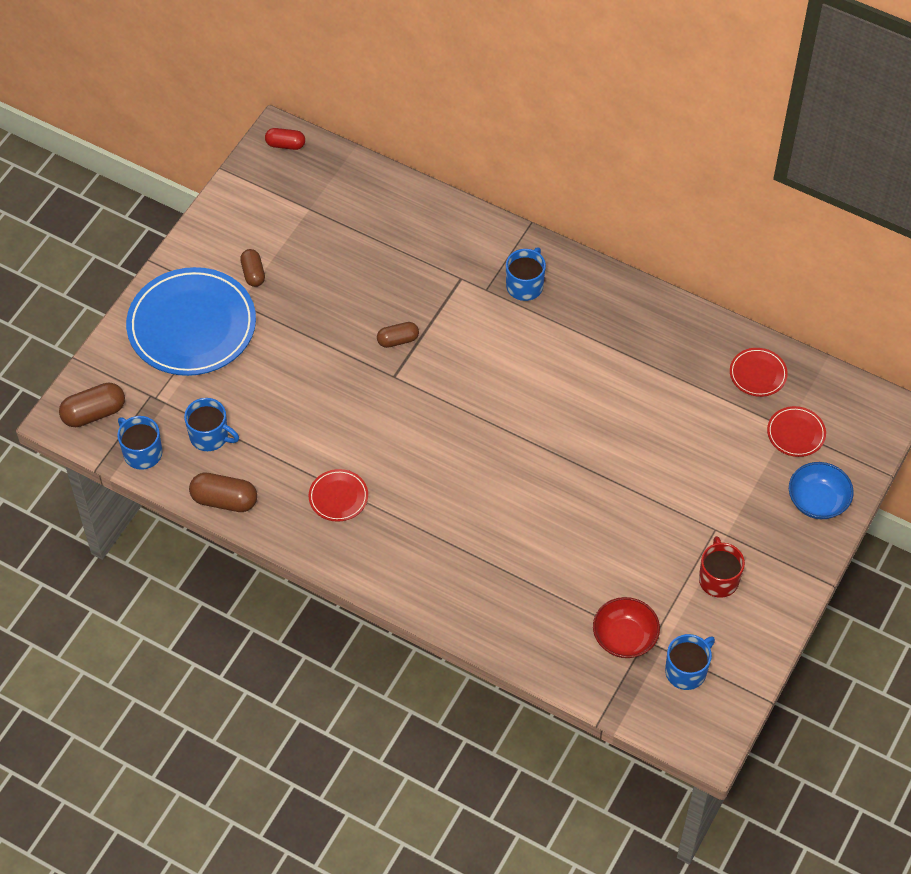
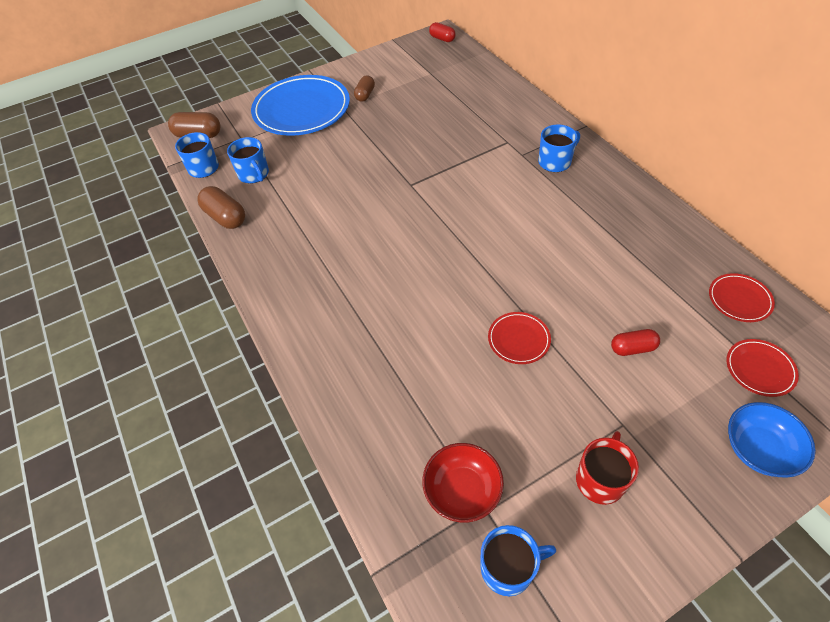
camera: 35 degrees right, 5 degrees down
red plate [309,469,368,522] -> red plate moved to [488,312,551,364]
brown capsule [377,322,419,348] -> none
none -> red capsule [611,329,660,356]

